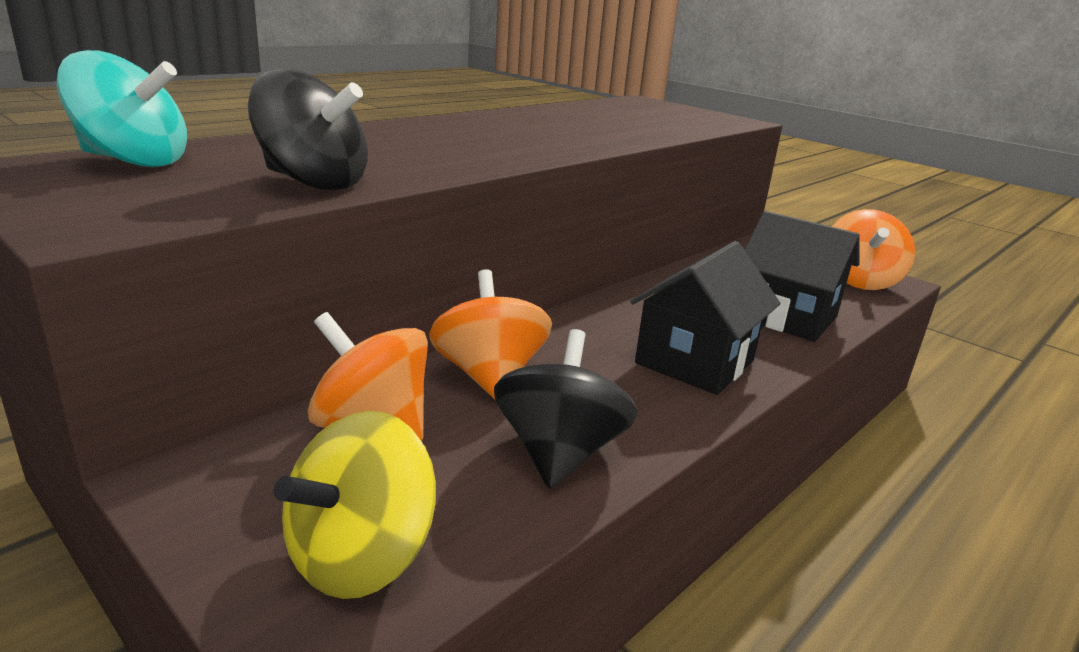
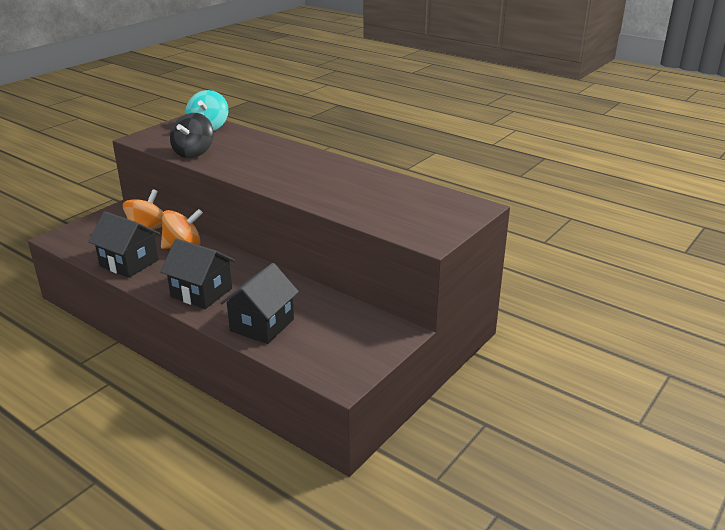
camera: 85 degrees right, 5 degrees up
yellow spinning top [274,411,436,599] -> none
black spinning top [494,329,637,488] -> black house [88,211,160,278]
orange spinning top [832,209,915,290] -> none

